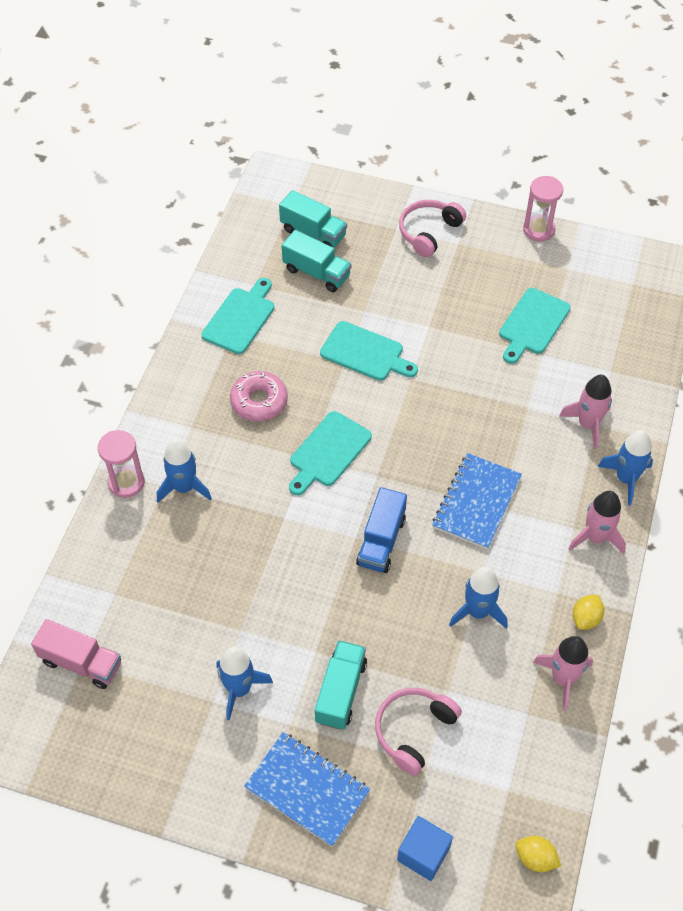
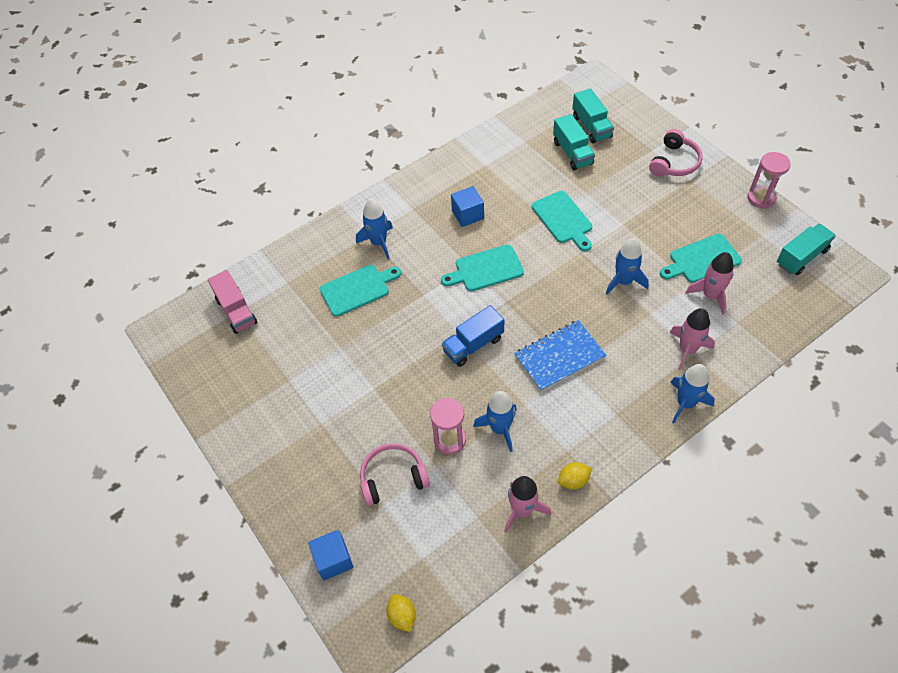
camera: 40 degrees right, 0 degrees up
pink hourglass [98,430,145,498] -> pink hourglass moved to [430,398,466,454]
turquoise cutting board [201,278,275,354] -> turquoise cutting board moved to [320,265,401,317]
blue rocket [217,647,273,721] -> blue rocket moved to [606,238,649,295]
pink donut [230,371,288,421] -> blue cube [451,186,484,227]
blue notebook [244,732,370,847] -> none
turquoise truck [315,640,367,730] -> turquoise truck moved to [777,224,836,275]
pink headphones [399,200,466,257] -> pink headphones turned 135 degrees clockwise [649,129,703,177]
pink rocket [568,491,626,554] -> pink rocket moved to [685,252,734,315]

